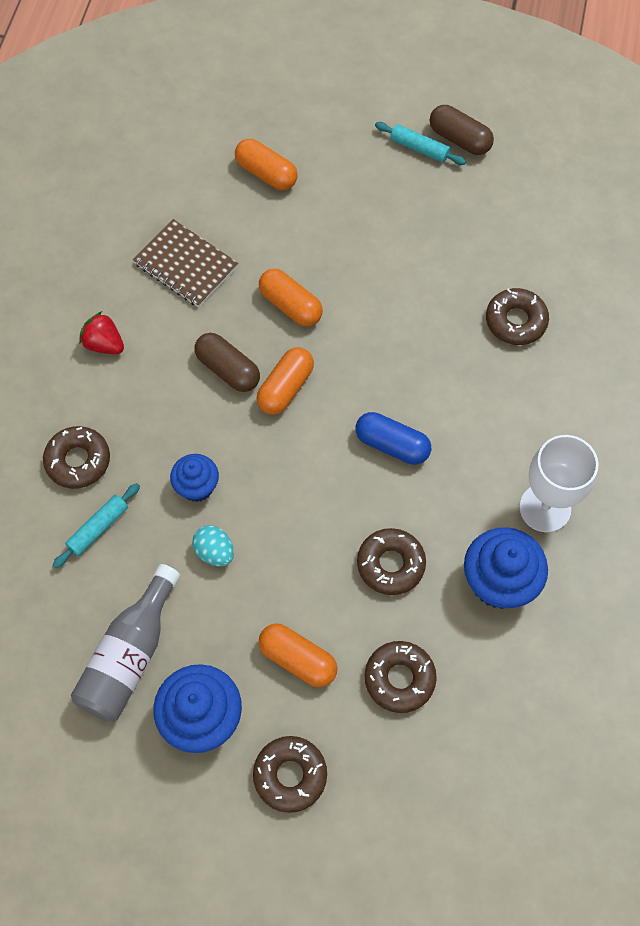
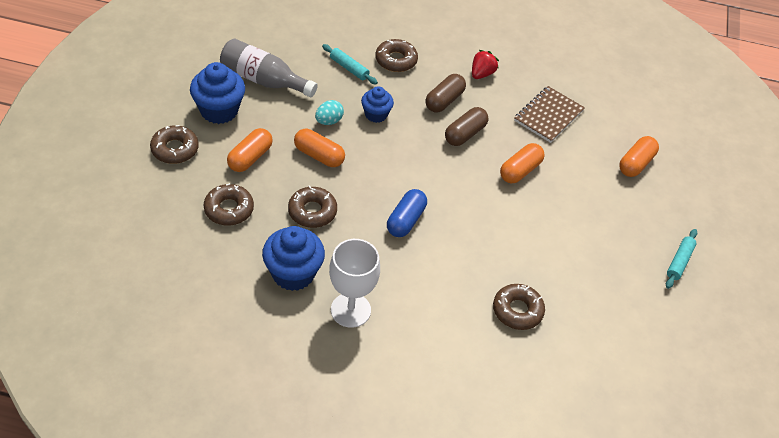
camera: 85 degrees right, 15 degrees down
orange capsule [256,347,314,415] -> orange capsule moved to [294,129,345,167]
brown capsule [430,105,494,155] -> brown capsule moved to [425,74,466,113]

